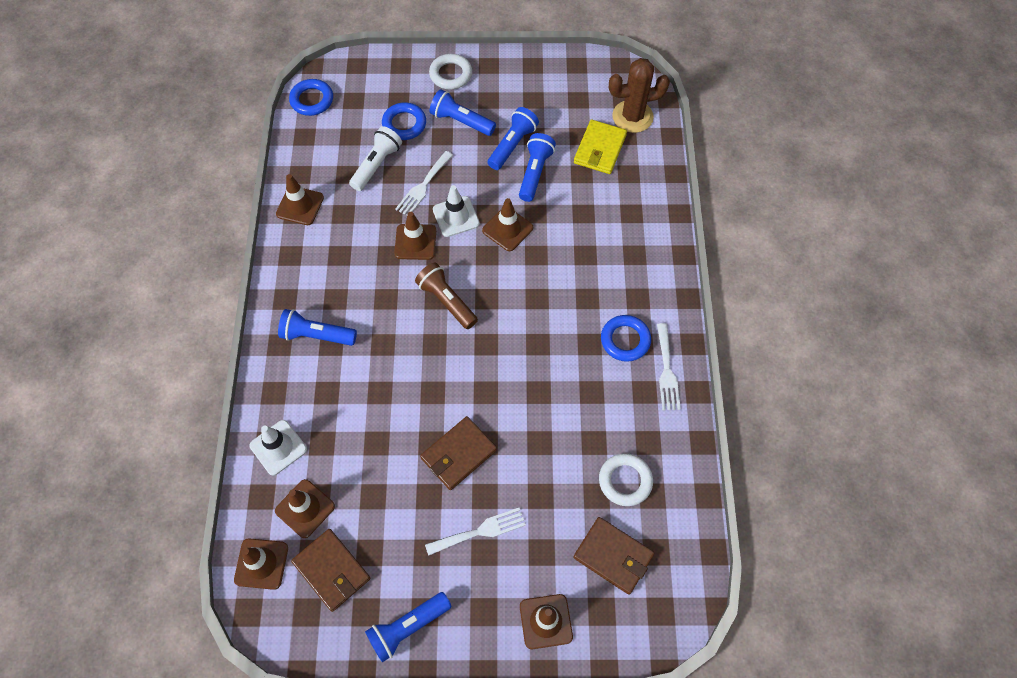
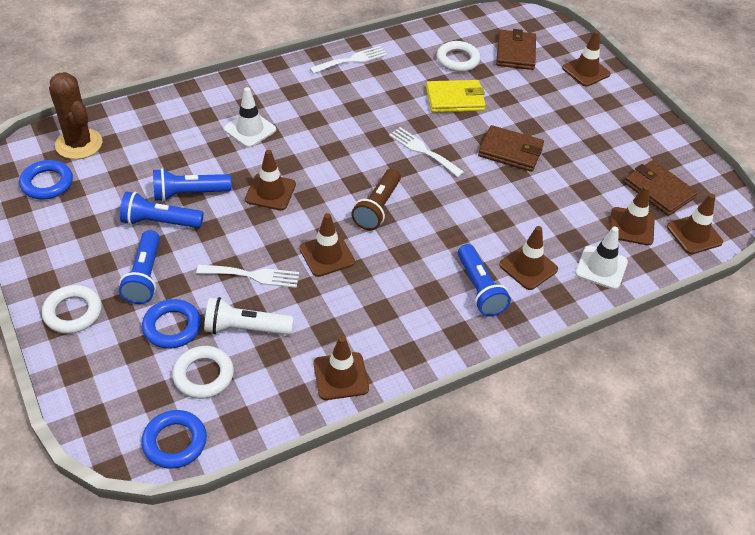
camera: 120 degrees left, 15 degrees down
brown wallet [291,529,370,612] -> brown wallet turned 60 degrees counterclockwise [624,160,697,216]
blue flashlight [365,592,452,662] -> none
white fork [425,508,526,556] -> white fork moved to [389,127,464,177]
white traffic cone [433,185,480,237] -> white traffic cone moved to [224,87,276,148]
yellow wallet [574,119,627,174] -> yellow wallet moved to [426,80,486,113]
blue ring [601,315,651,362] -> blue ring moved to [19,160,73,200]
none -> white ring [172,346,234,399]
none -> brown traffic cone [499,226,558,290]

